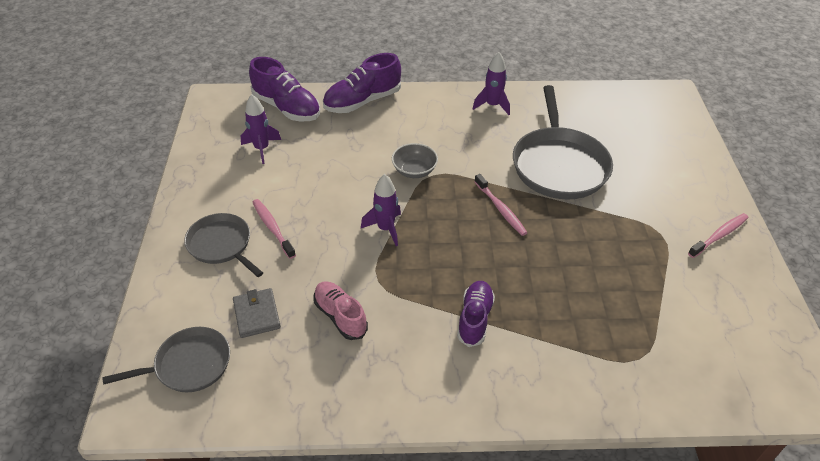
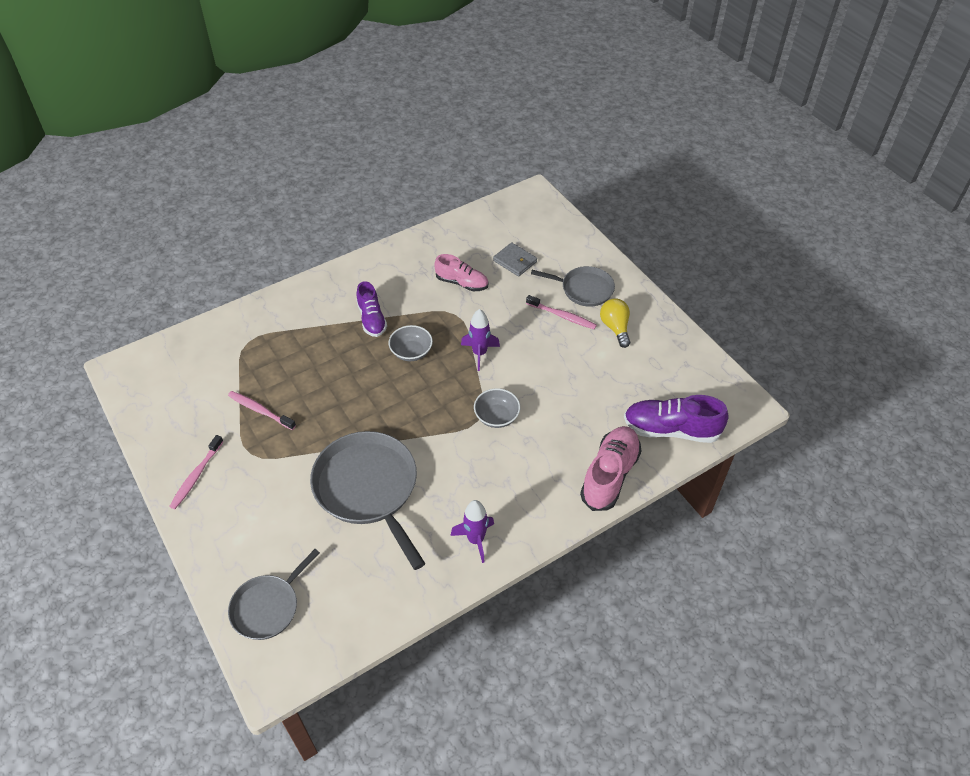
camera: 150 degrees right, 5 degrees up
grey pan [102,327,230,392] -> grey pan moved to [228,549,320,640]
purple rocket [241,94,281,164] -> none
purple shoe [323,53,401,113] -> pink shoe [580,426,641,511]
pink toothbrush [474,174,528,236] -> pink toothbrush moved to [228,391,296,430]
none -> grey bowl [388,325,433,361]
none -> yellow light bulb [600,298,630,348]

